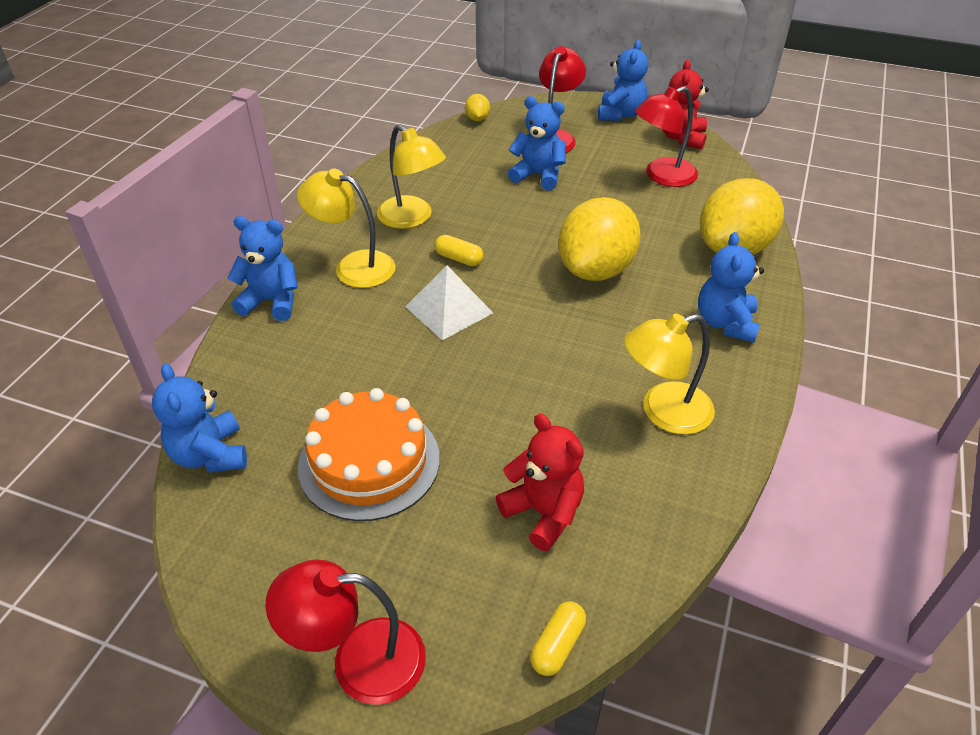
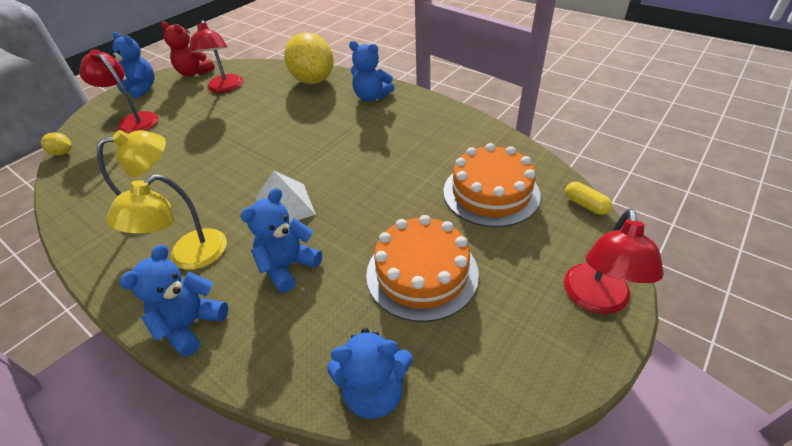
camera: 70 degrees left, 0 degrees up
yellow capsule [435,235,483,266] -> none
red teddy bear [496,414,584,551] -> orange cake [443,143,541,227]
blue teddy bear [508,96,566,190] -> blue teddy bear moved to [240,188,322,293]
yellow lemon [559,197,641,281] -> none
yellow lamp [624,313,715,435] -> none

